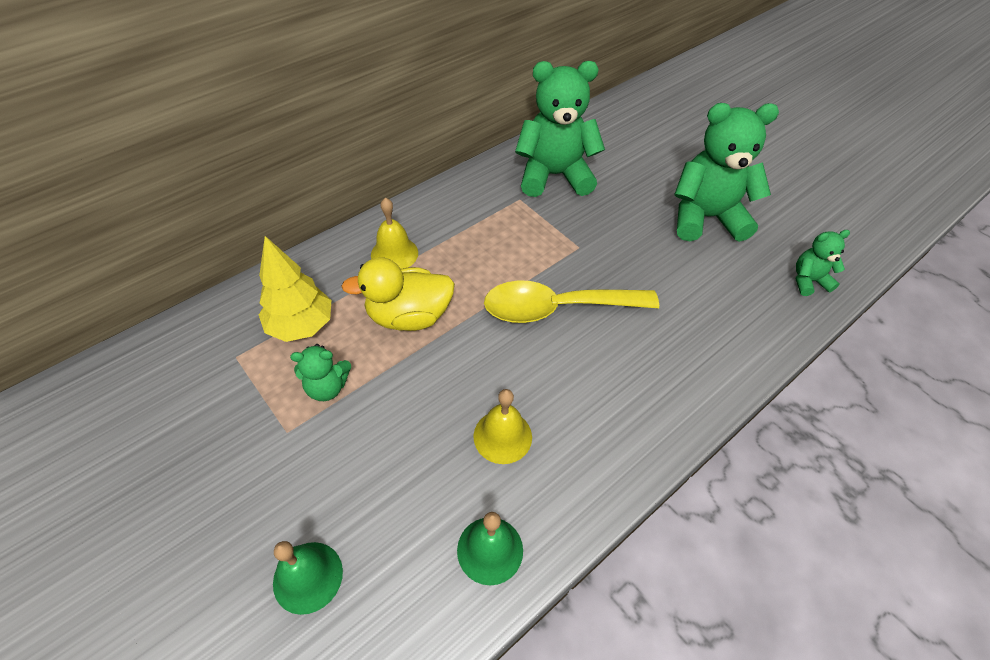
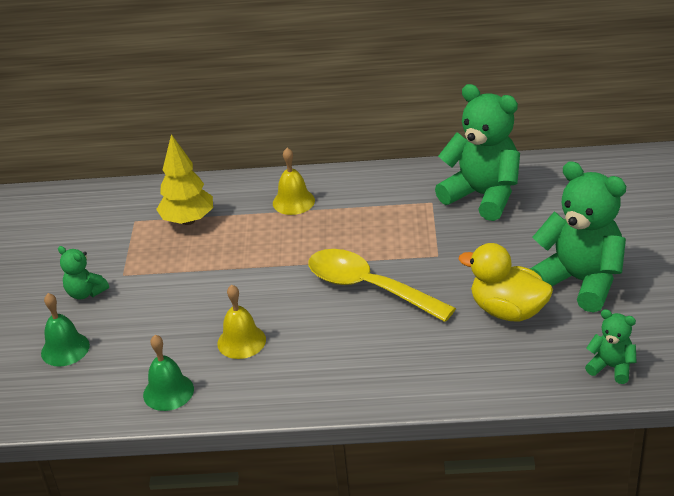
camera: 45 degrees right, 15 degrees down
green teddy bear [290,344,351,401] -> green teddy bear moved to [58,246,109,300]
yellow duck [341,258,455,331] -> yellow duck moved to [458,243,553,322]

